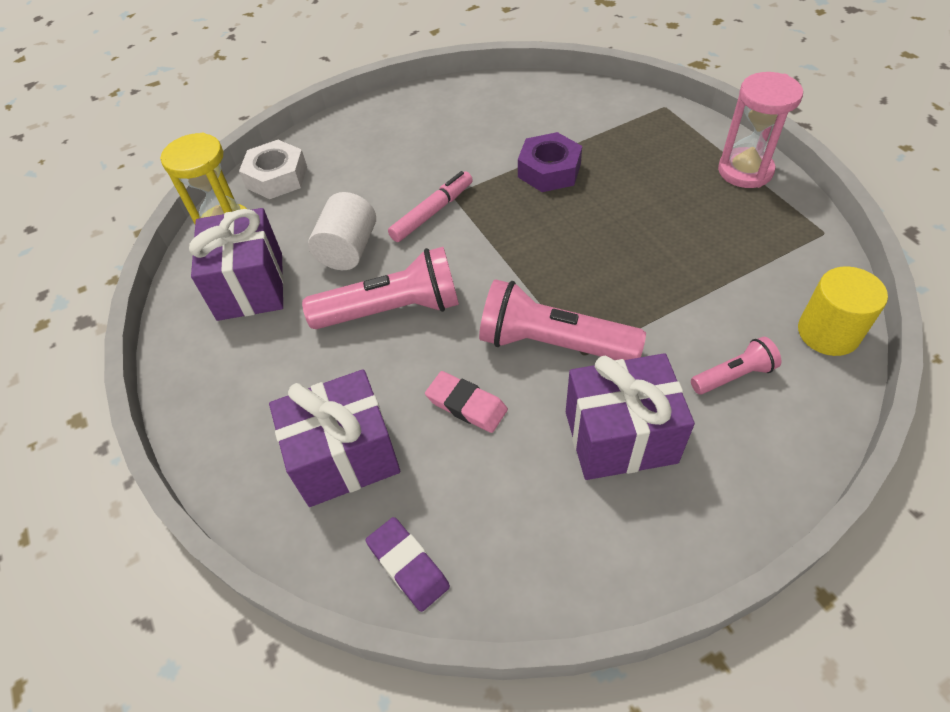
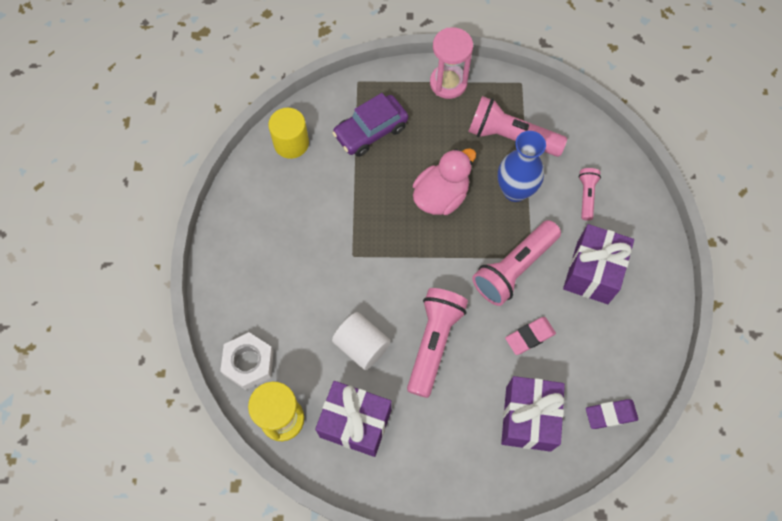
camera: 65 degrees left, 15 degrees up
pink marker [388,171,473,242] -> none
purple nut [518,132,582,192] -> none
yellow cylinder [798,266,888,356] -> yellow cylinder moved to [268,108,309,159]
none -> purple car [332,93,408,157]
none -> pink duck [413,148,476,215]
none -> pink flashlight [468,96,567,157]
none -> blue vase [498,131,546,202]

